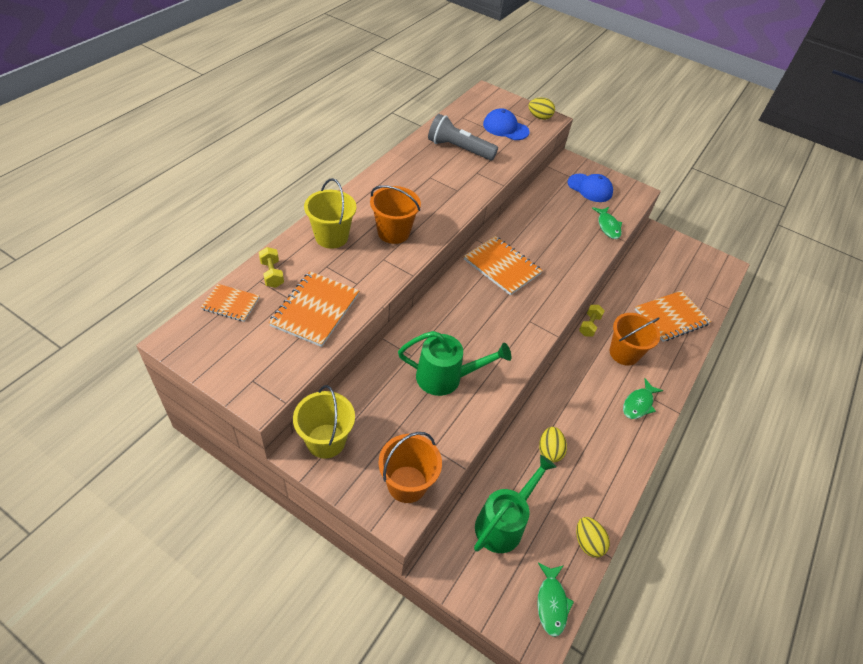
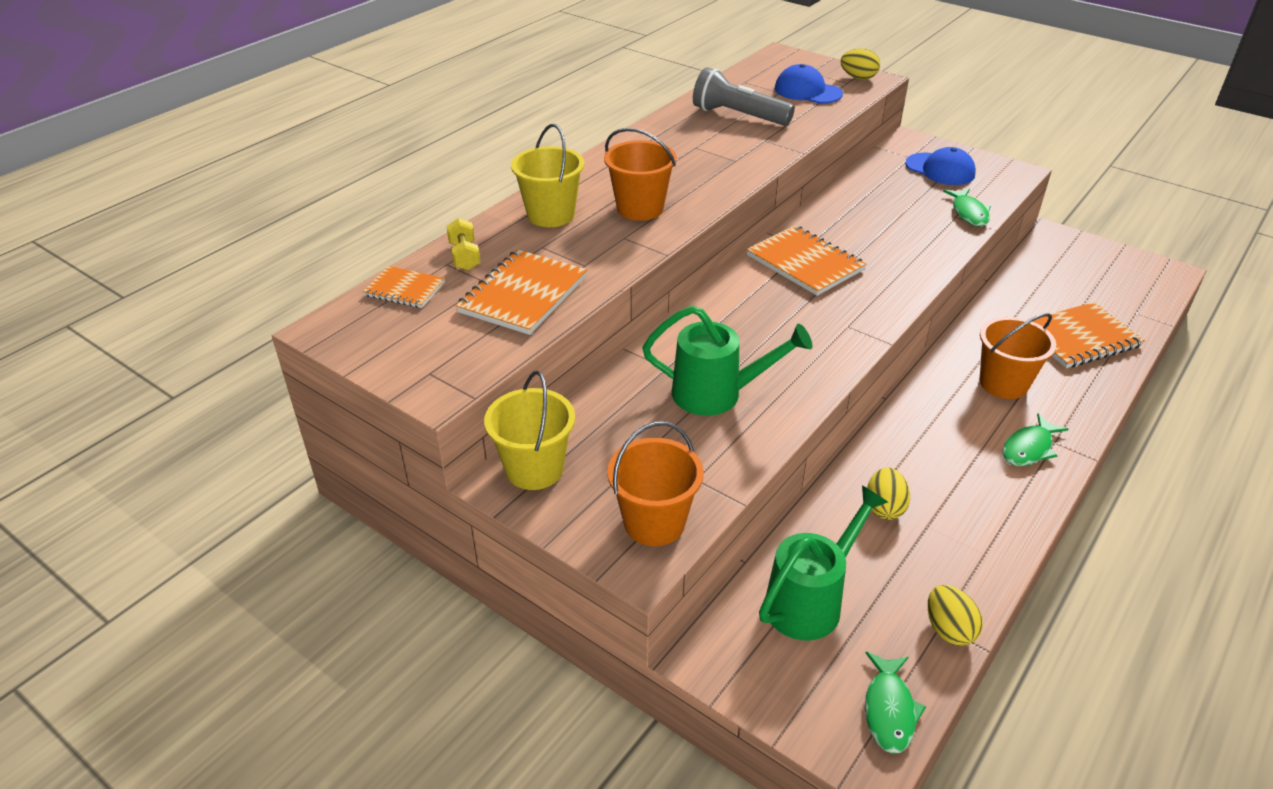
camera: 10 degrees right, 10 degrees down
yellow dumbbell [579,305,605,337] -> none

